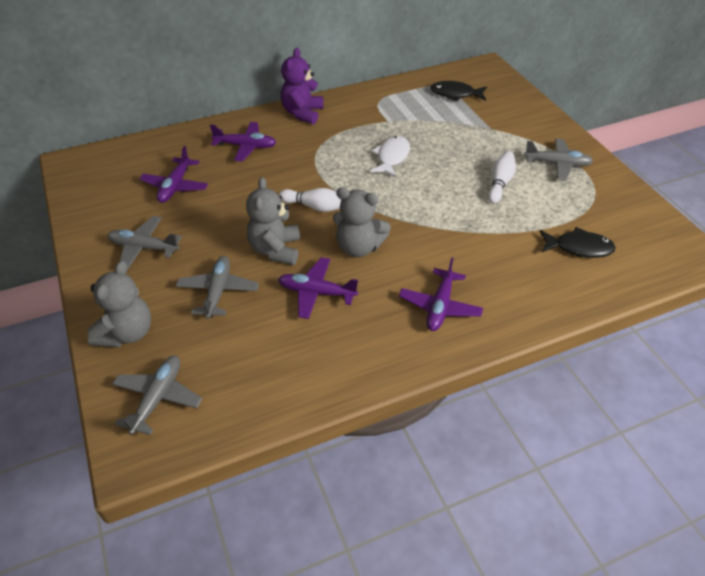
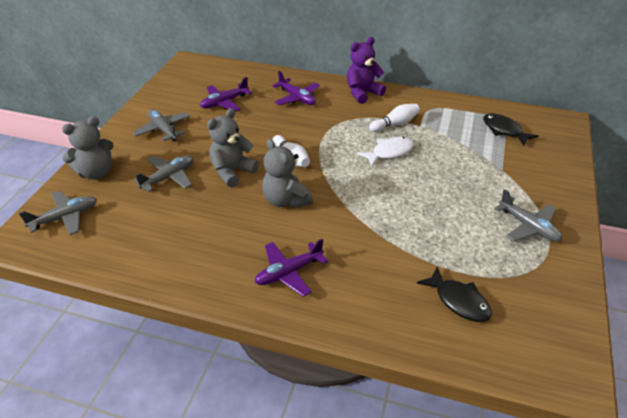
camera: 40 degrees right, 5 degrees down
purple plane [278,257,358,319] -> none
white bowling pin [488,151,516,203] -> white bowling pin moved to [369,104,420,132]

